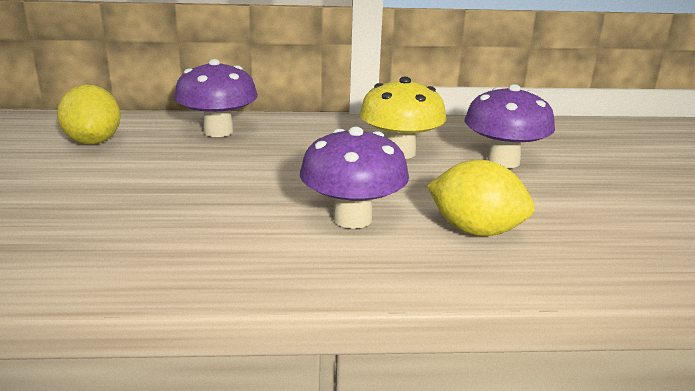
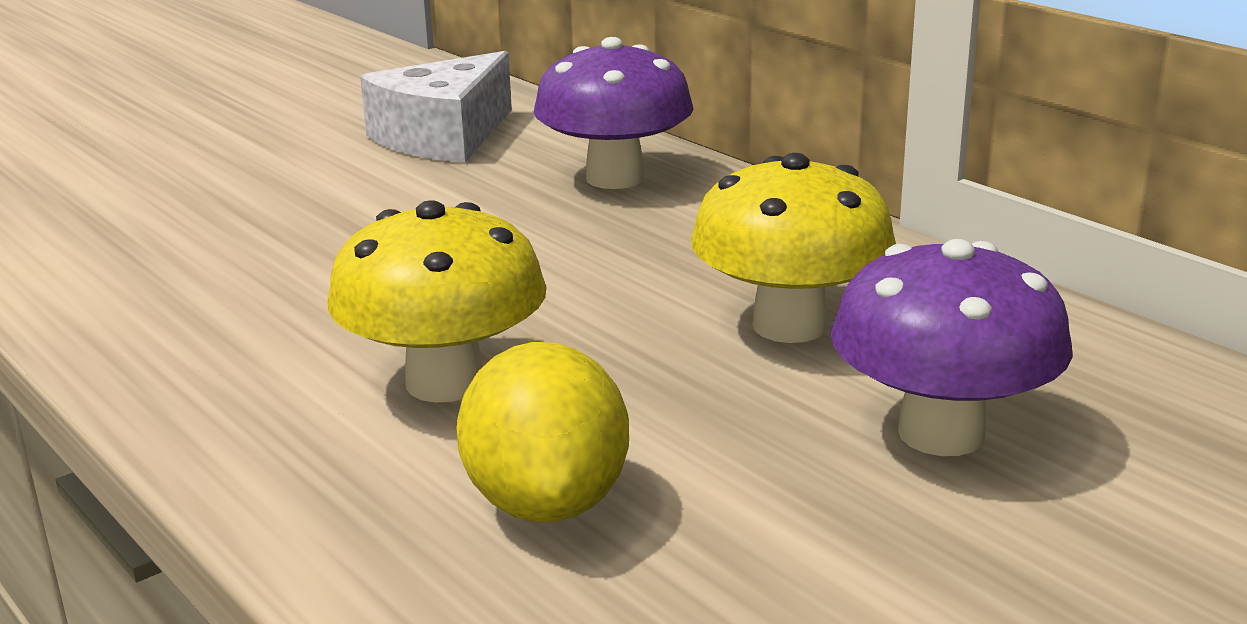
camera: 55 degrees right, 0 degrees up
yellow lemon [57,84,121,144] -> white cheese [360,51,512,162]
purple mushroom [300,127,409,229] -> yellow mushroom [327,200,547,403]

